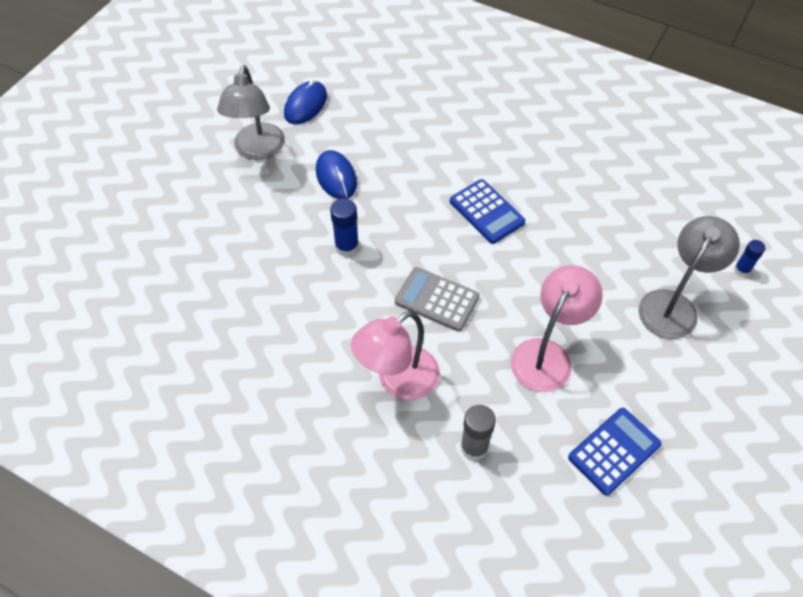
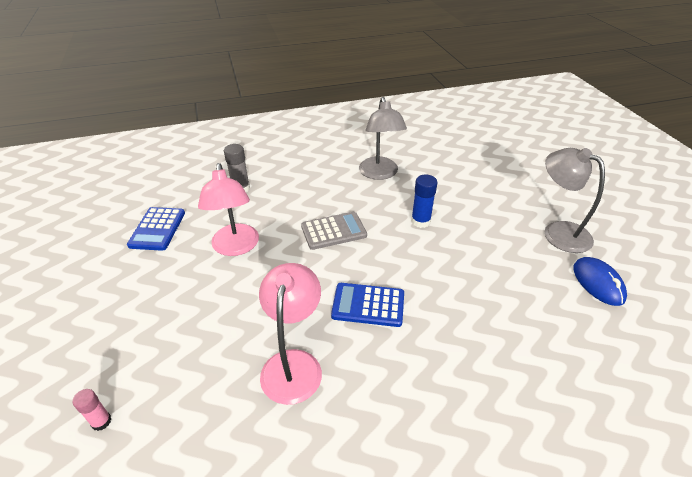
camera: 135 degrees right, 15 degrees down
blue mouse [316,150,357,199] -> none
pink lamp [351,311,440,400] -> pink lamp moved to [259,263,322,405]
grey lamp [638,216,740,339] -> grey lamp moved to [359,97,407,180]
blue glue stick [734,240,765,277] -> pink glue stick [73,389,112,431]

